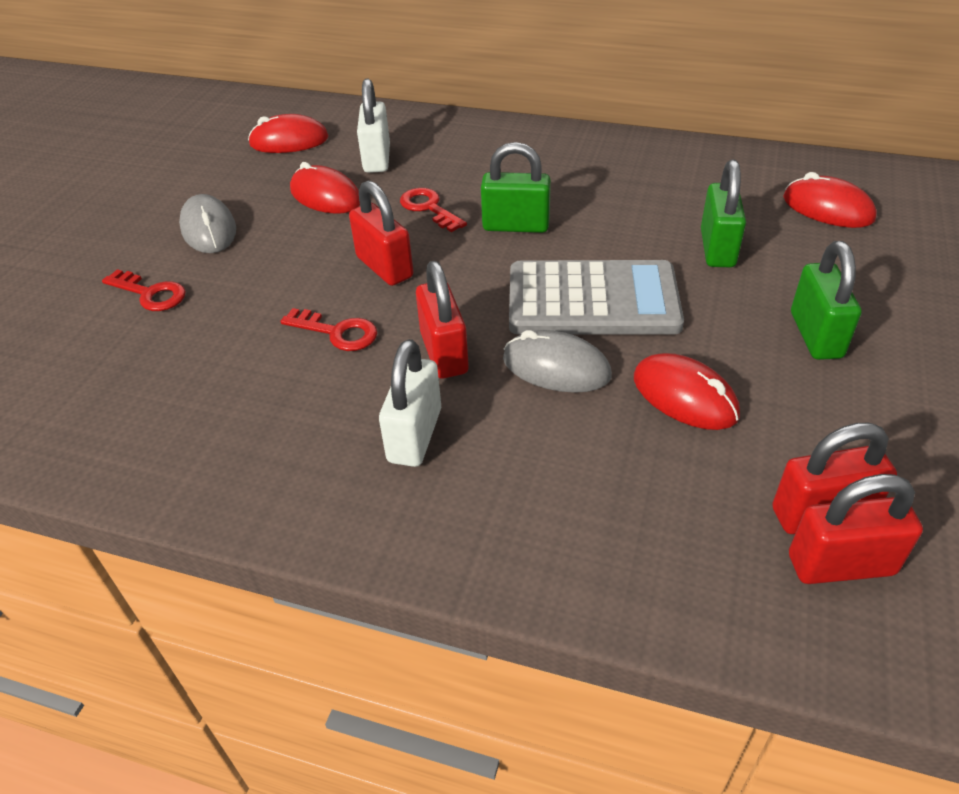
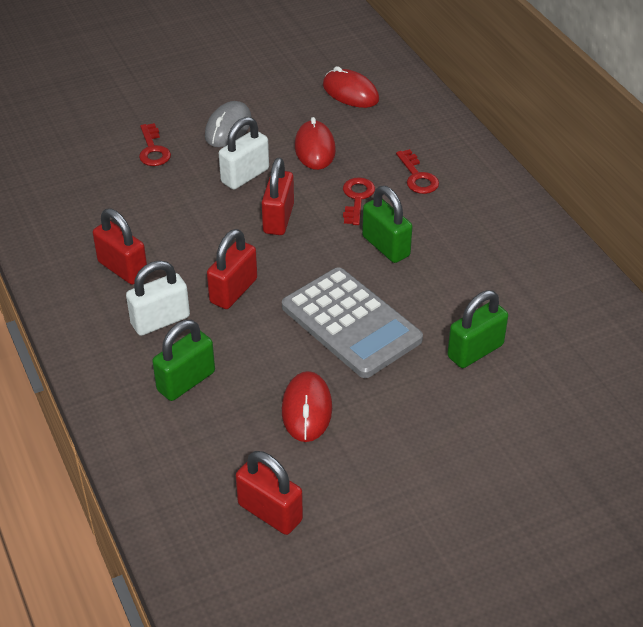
camera: 45 degrees right, 0 degrees up
red key [280,308,377,351] -> red key moved to [396,149,439,194]
white padlock [357,79,390,173] -> white padlock moved to [219,117,269,190]
grey mouse [503,330,612,393] -> none
red mouse [783,172,877,228] -> none
red padlock [789,474,923,584] -> red padlock moved to [93,208,147,285]
green padlock [791,241,862,360] -> green padlock moved to [152,320,215,401]

